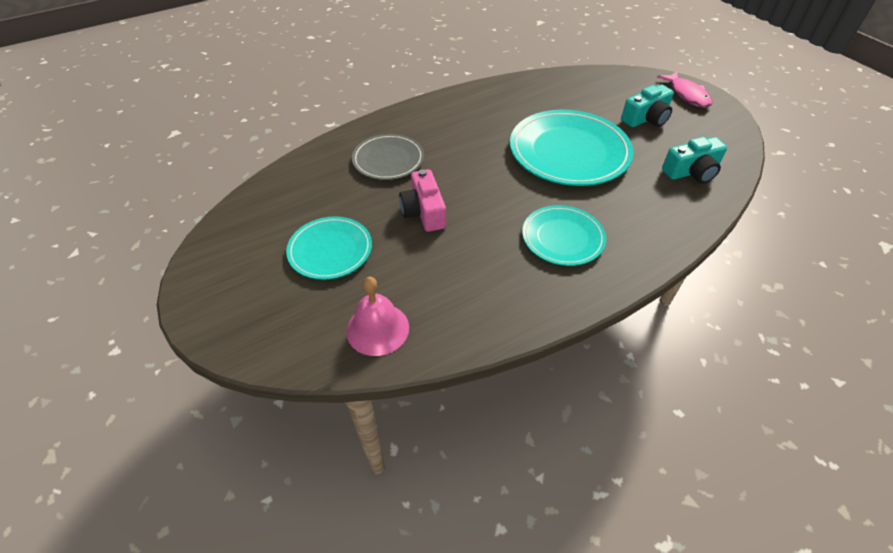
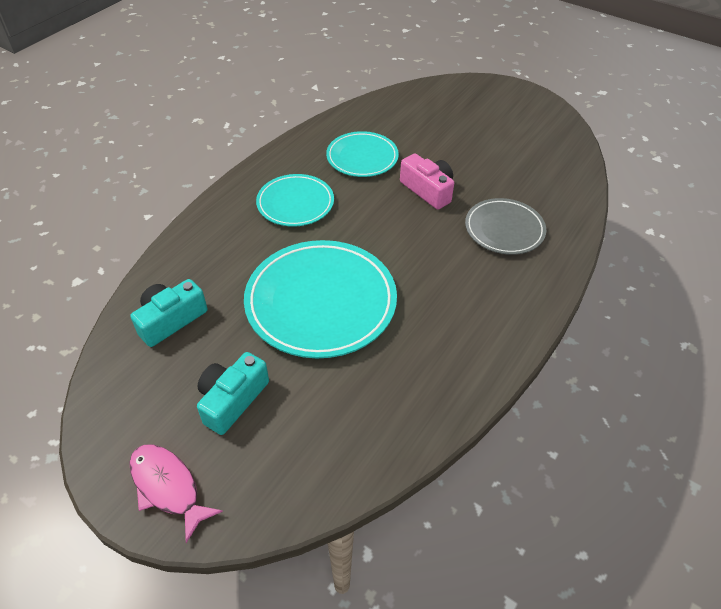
camera: 155 degrees right, 0 degrees up
turquoise plate [286,216,372,280] -> turquoise plate moved to [326,131,399,177]
pink bell [346,277,409,356] -> none

